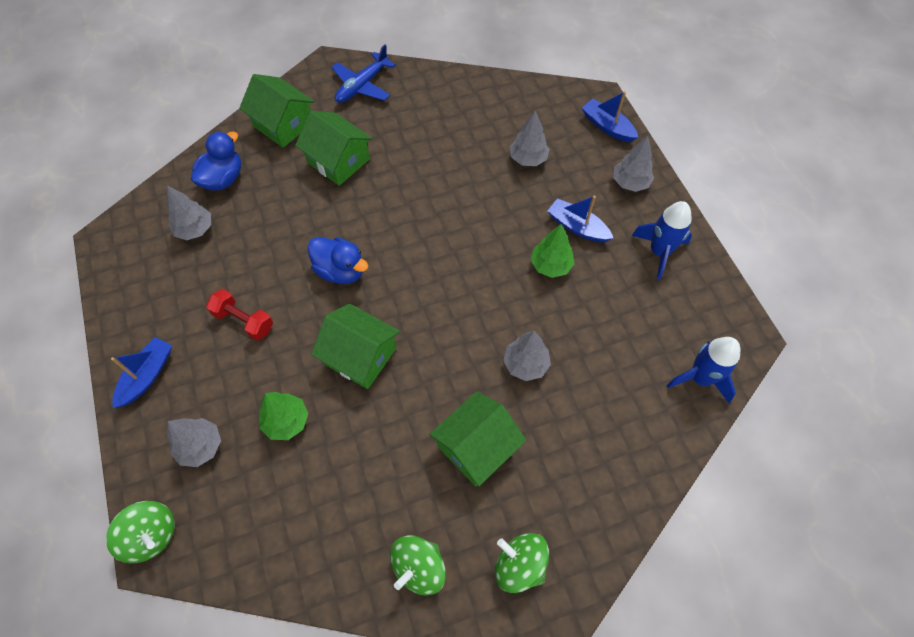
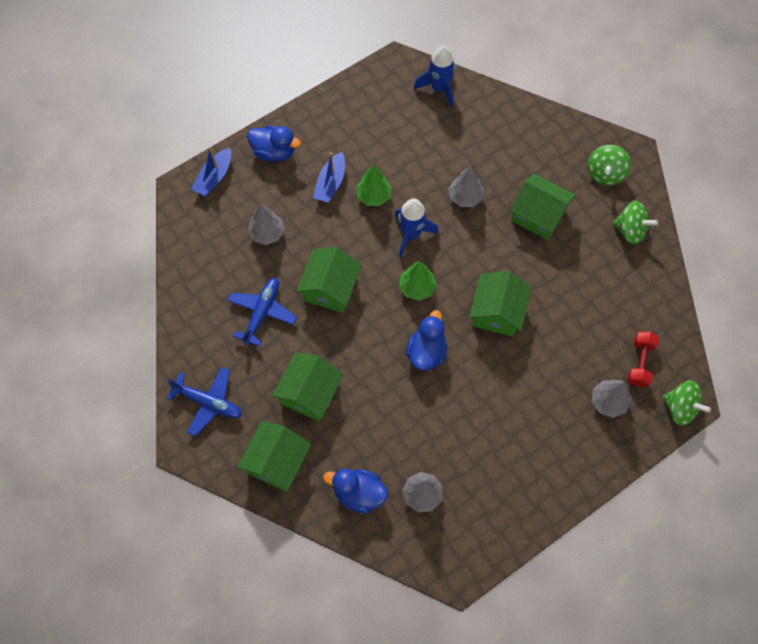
camera: 105 degrees left, 5 degrees up
green spinning top [106,501,175,563] -> green spinning top turned 105 degrees clockwise [663,380,711,426]
blue boat [111,337,172,408] -> none
red dumbbell [206,289,273,341] -> red dumbbell moved to [627,331,659,388]
green tree [259,392,308,440] -> green tree moved to [399,261,437,301]
grey tree [613,136,654,192] -> blue duck [247,126,301,162]
blue rocket [631,201,692,280] -> blue rocket moved to [395,199,439,258]
none -> blue plane [227,277,297,347]
none -> green house [296,247,362,313]

